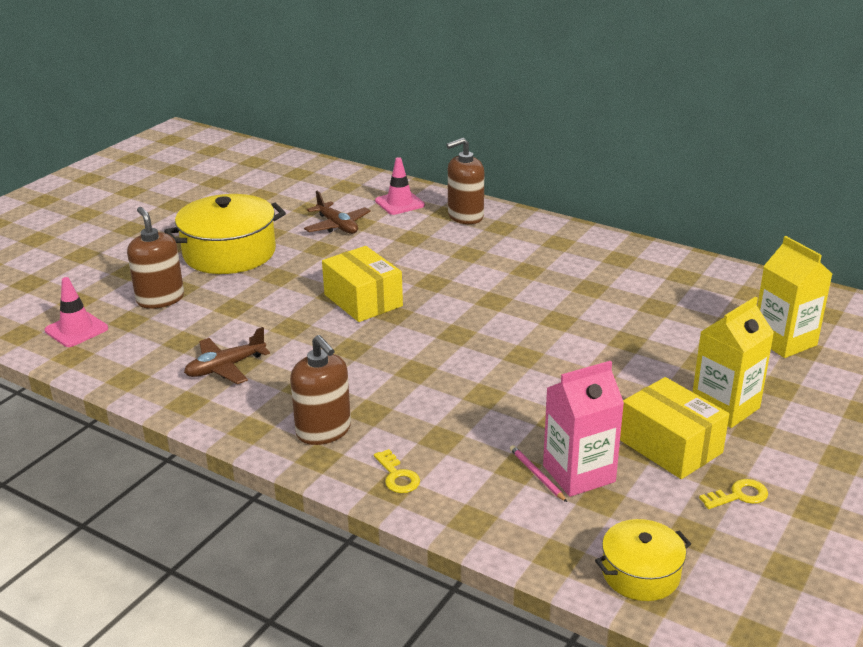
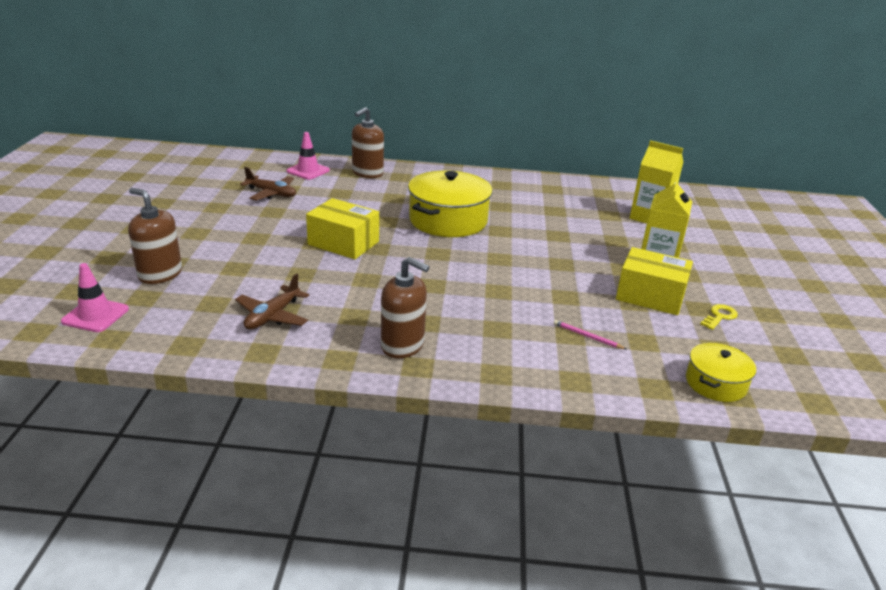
camera: 30 degrees left, 0 degrees up
yellow pot [164,194,286,274] -> yellow pot moved to [408,171,493,237]
yellow key [374,449,420,493] -> none
pink carton [543,361,624,497] -> none

